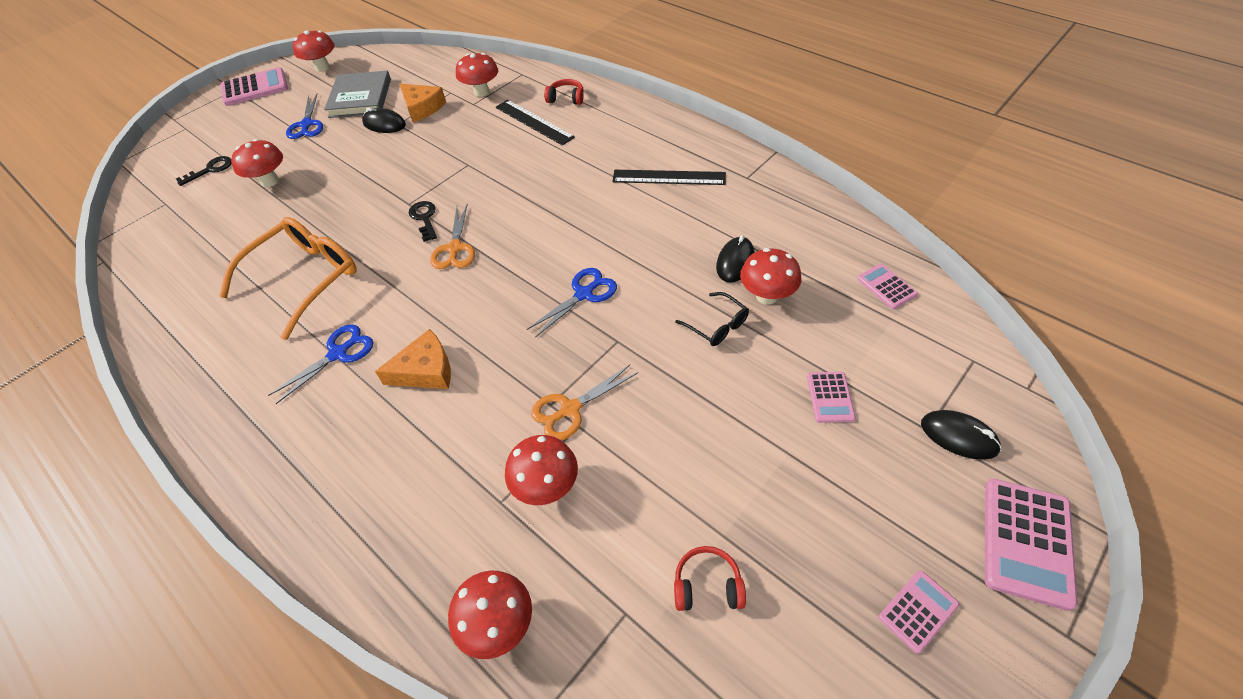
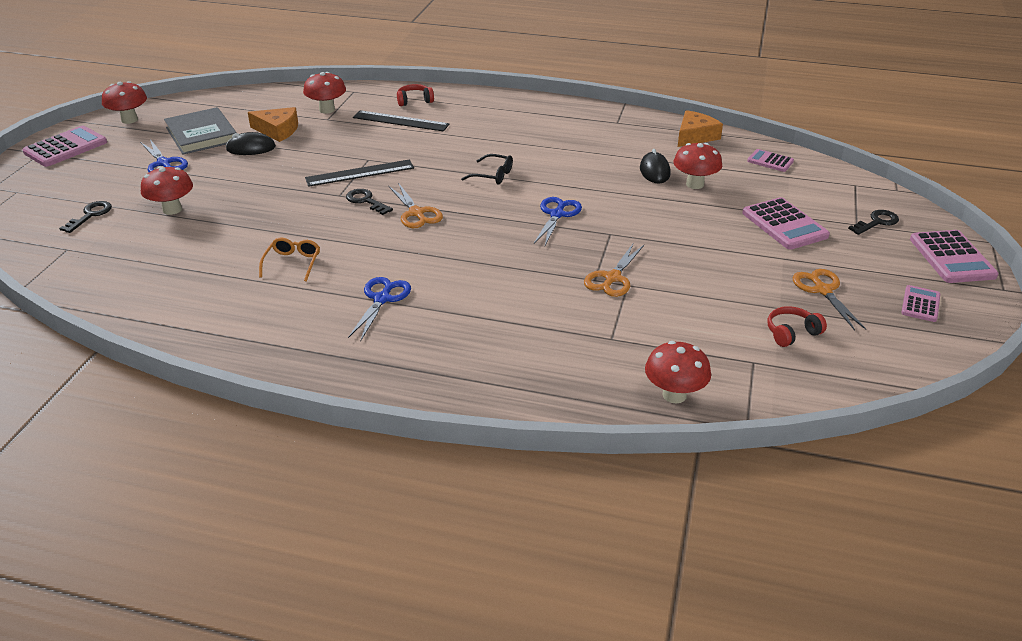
camera: 30 degrees left, 15 degrees down
orange glasses [219,217,356,340] -> orange glasses [259,238,320,282], size x0.47
orange cheese [375,329,451,389] -> orange cheese moved to [678,110,723,147]
red mushroom [505,435,578,505] -> none
black ruler [612,170,726,185] -> black ruler moved to [305,160,414,187]
black glasses [675,292,749,346] -> black glasses moved to [461,154,513,184]
pink calculator [807,372,856,423] -> pink calculator [742,197,830,250], size x1.75
black mouse [921,410,1002,460] -> black key [848,210,899,235]
none -> orange scissors [792,269,866,331]

